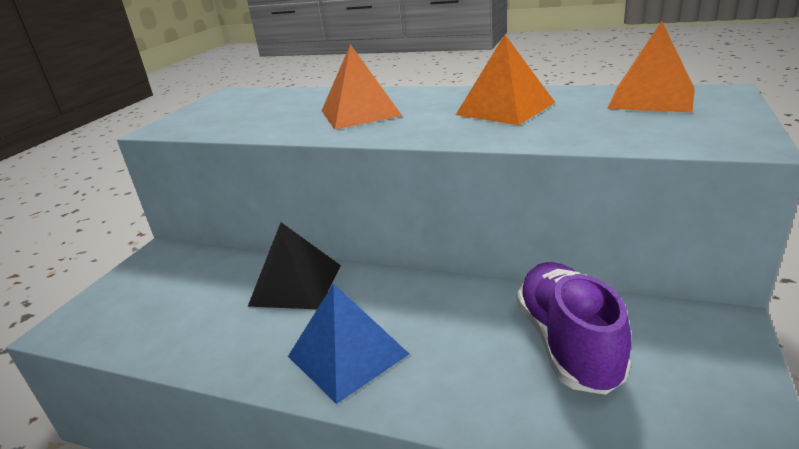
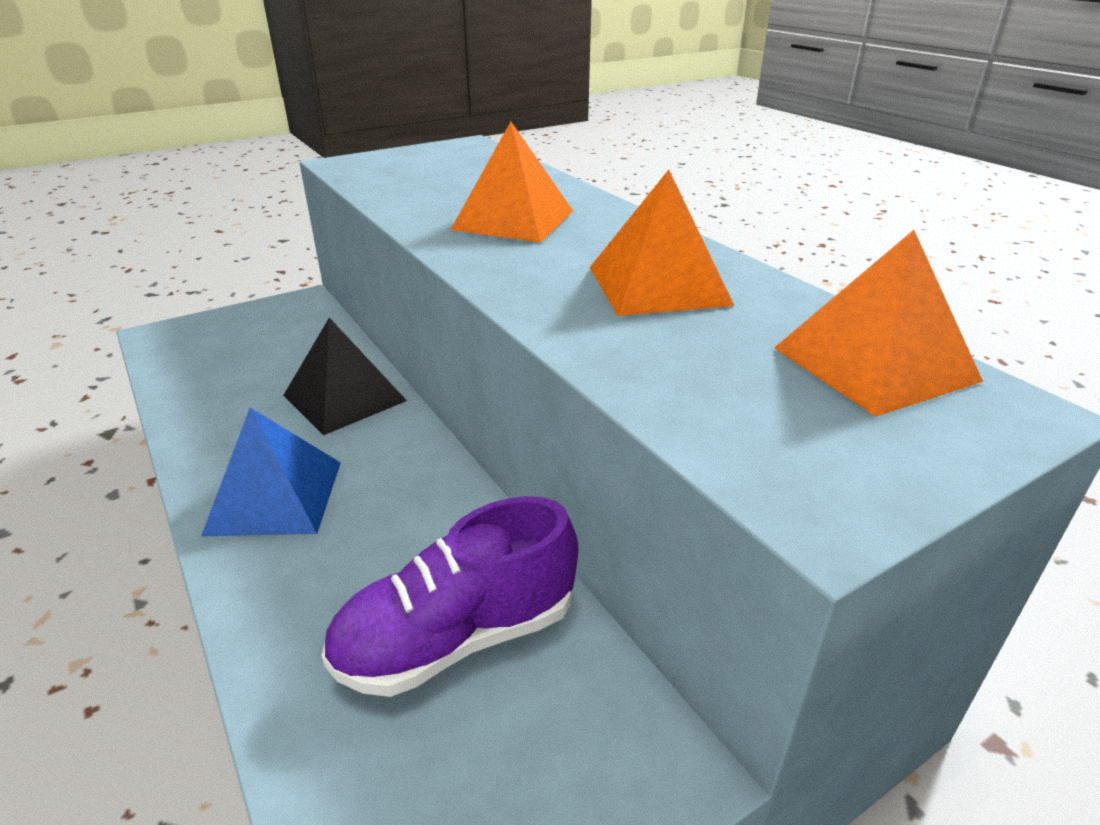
camera: 35 degrees right, 5 degrees up
purple shoe [517,262,631,395] -> purple shoe turned 150 degrees counterclockwise [322,496,578,697]

